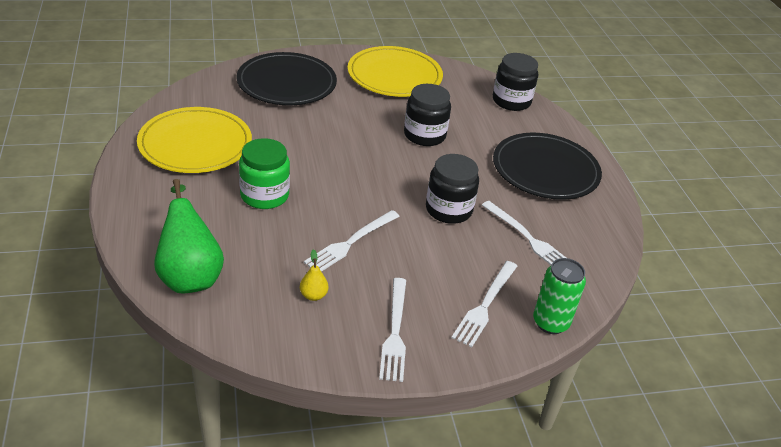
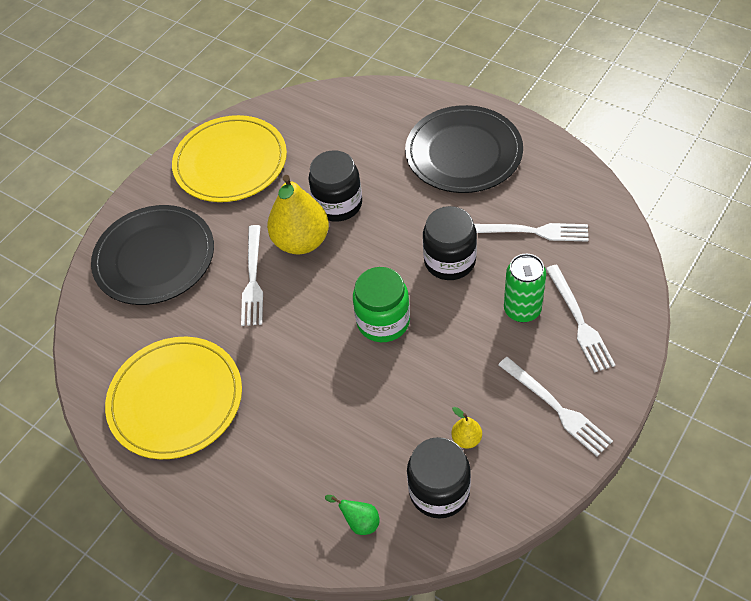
camera: 35 degrees left, 15 degrees up
green pear [154,179,224,293] -> green pear [325,495,380,535], size x0.43
green jar [239,138,290,209] -> green jar moved to [353,267,410,342]
white fork [304,210,400,272] -> white fork moved to [241,225,263,326]
black jar [493,53,538,111] -> black jar moved to [407,437,471,518]
green can [533,258,586,334] -> green can moved to [504,254,546,322]
none -> yellow pear [267,175,329,254]

